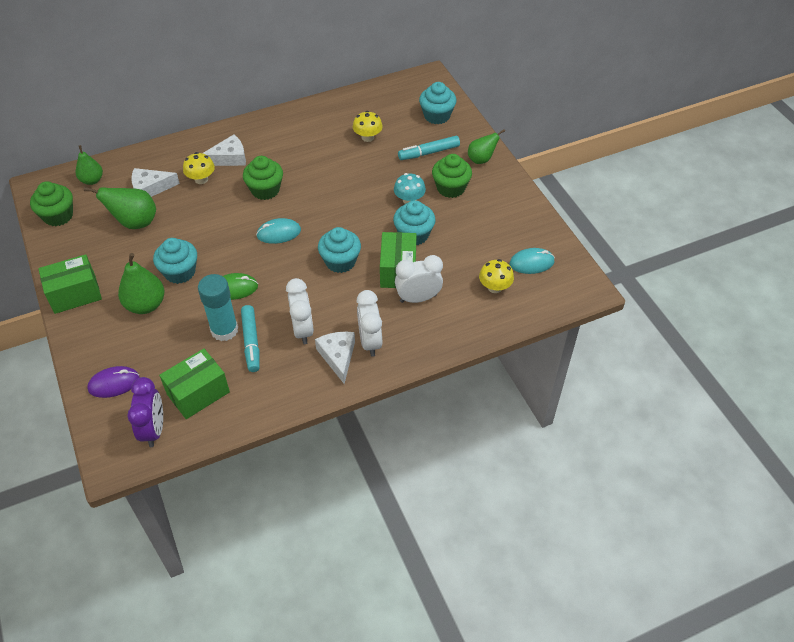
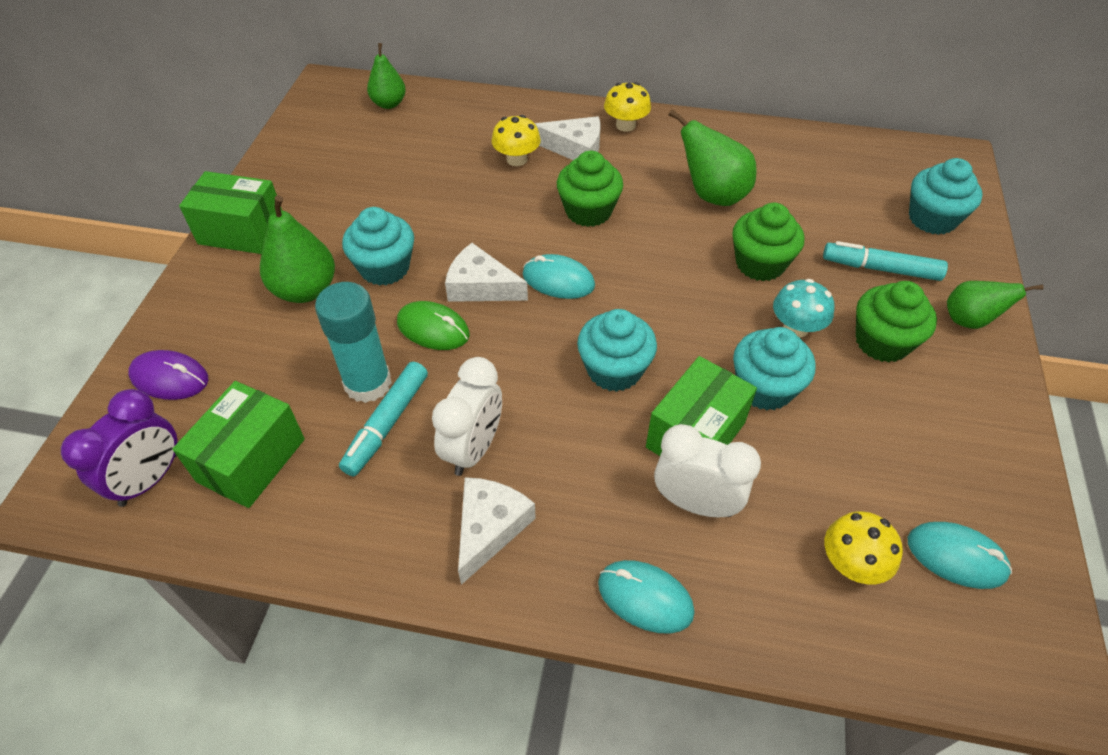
camera: 35 degrees right, 0 degrees up
green cupcake [30,181,73,226] -> green cupcake moved to [732,203,804,281]
green pear [84,187,156,229] -> green pear moved to [668,109,757,206]
white cheese [131,168,180,197] -> white cheese moved to [445,243,528,302]
green box [159,349,230,419] -> green box turned 60 degrees counterclockwise [173,381,305,508]
yellow mushroom [353,111,383,142] -> yellow mushroom moved to [604,82,651,132]
white clock [356,290,382,357] -> none
none -> turquoise mouse [598,560,695,634]

